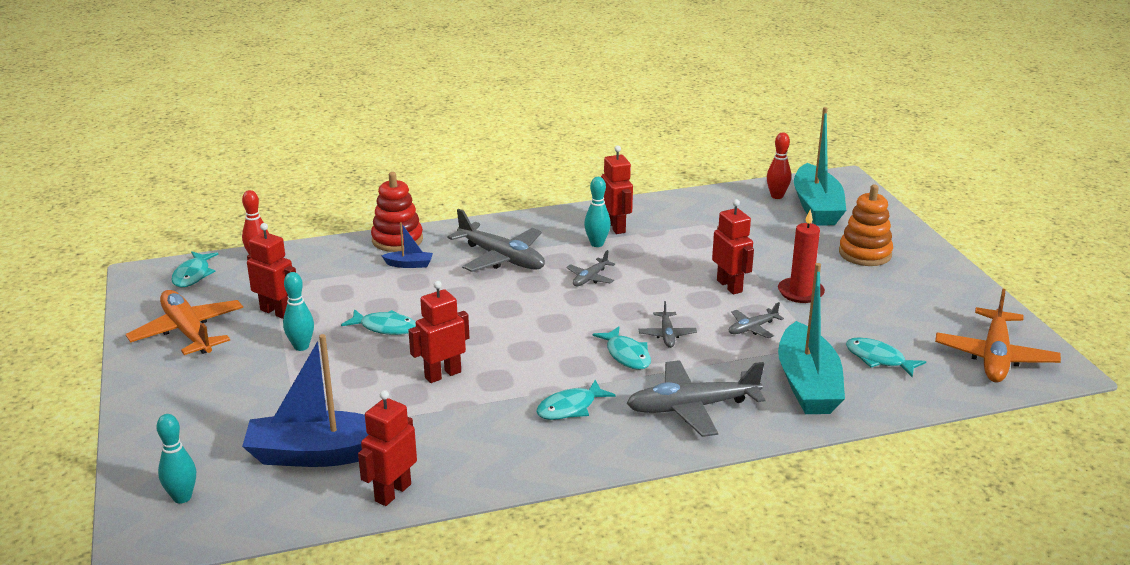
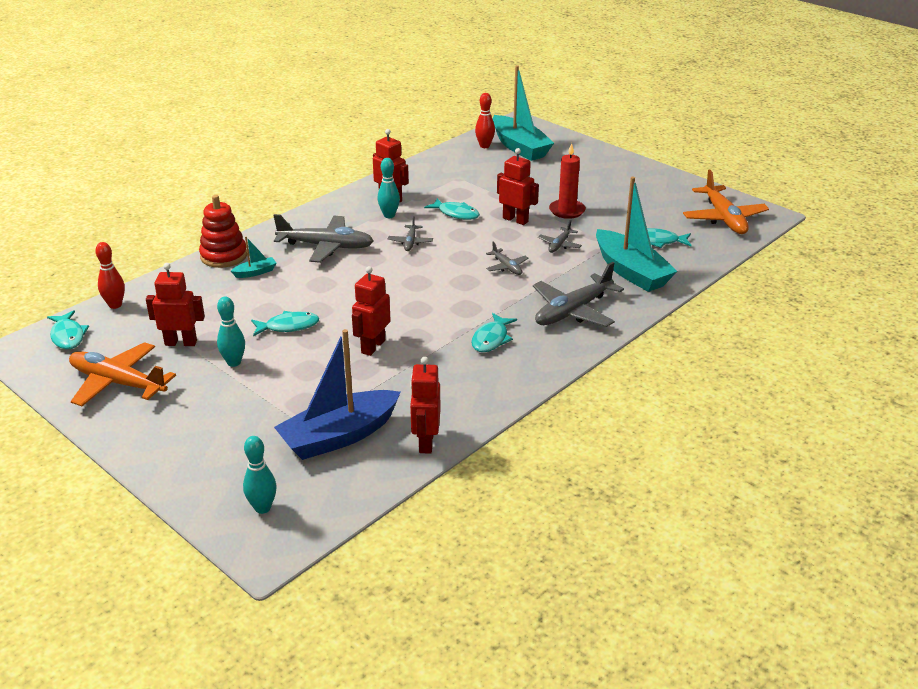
camera: 30 degrees left, 5 degrees up
blue boat [381,222,433,268] -> turquoise boat [231,236,276,278]
turquoise fish [592,326,651,370] -> turquoise fish moved to [424,198,480,220]
orange stacking toy [839,185,893,266] -> none

